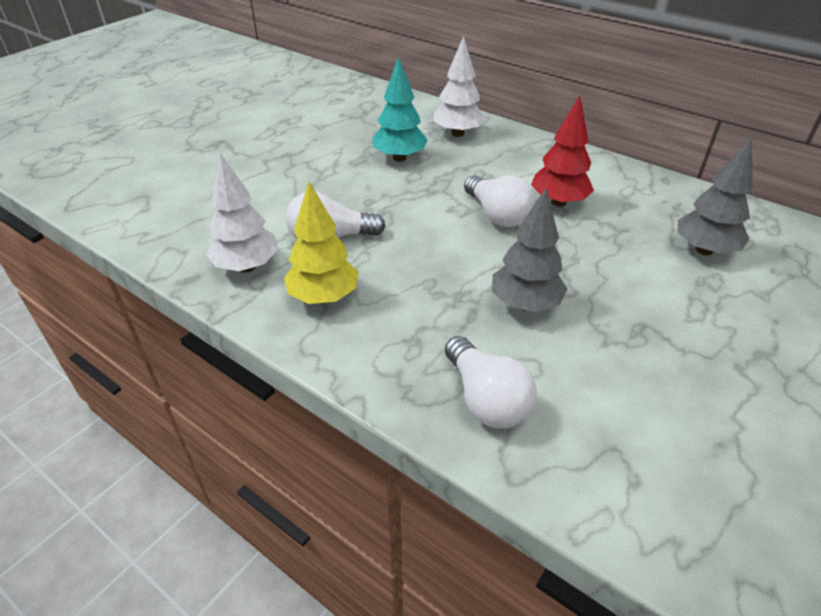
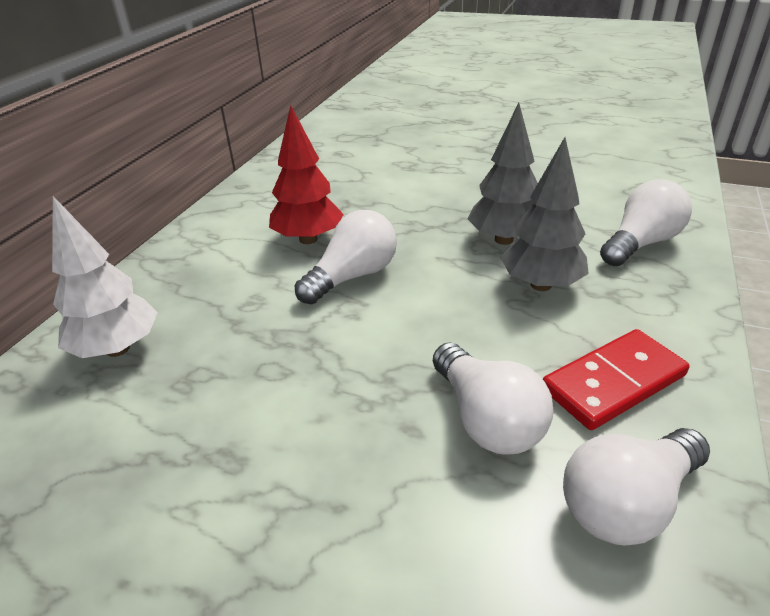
camera: 105 degrees left, 5 degrees down
white tree [206,153,278,272] -> white light bulb [563,428,710,546]
yellow tree [284,182,358,304] -> red domino [543,329,689,430]
turquoise tree [372,56,428,162] -> none
grey tree [678,138,753,255] -> grey tree moved to [501,137,589,291]

